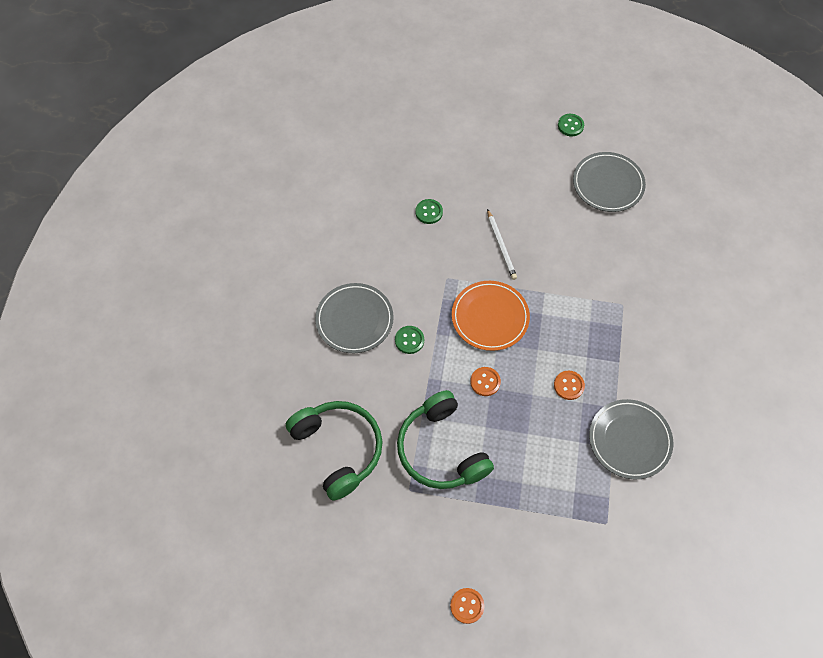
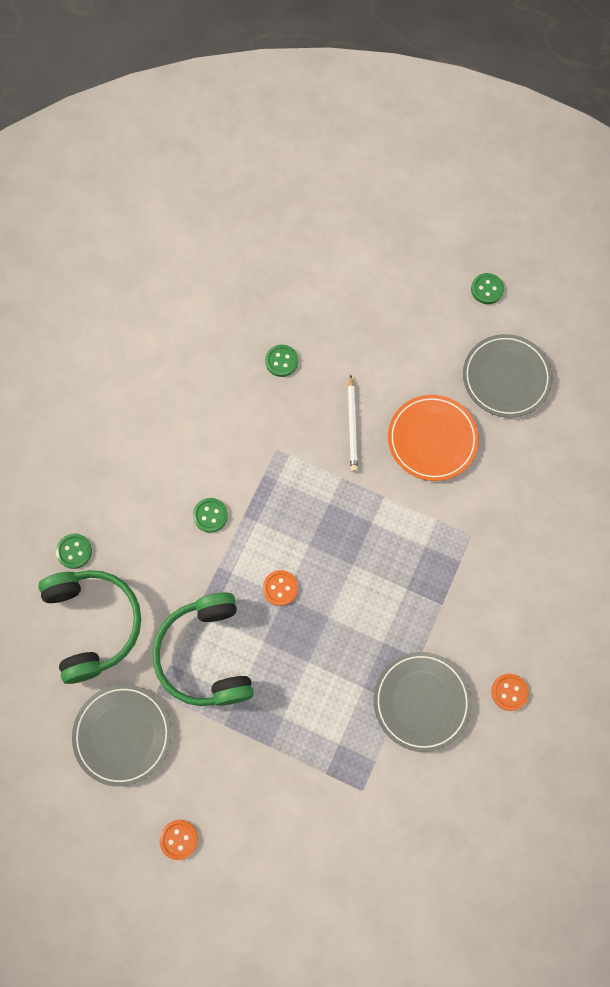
camera: 15 degrees right, 10 degrees up
grey plate [315,283,394,353] -> grey plate moved to [72,685,171,787]
orange plate [452,281,530,351] -> orange plate moved to [388,395,479,481]
orange button [554,371,585,400] -> orange button moved to [491,674,529,711]
none -> green button [56,534,92,569]

